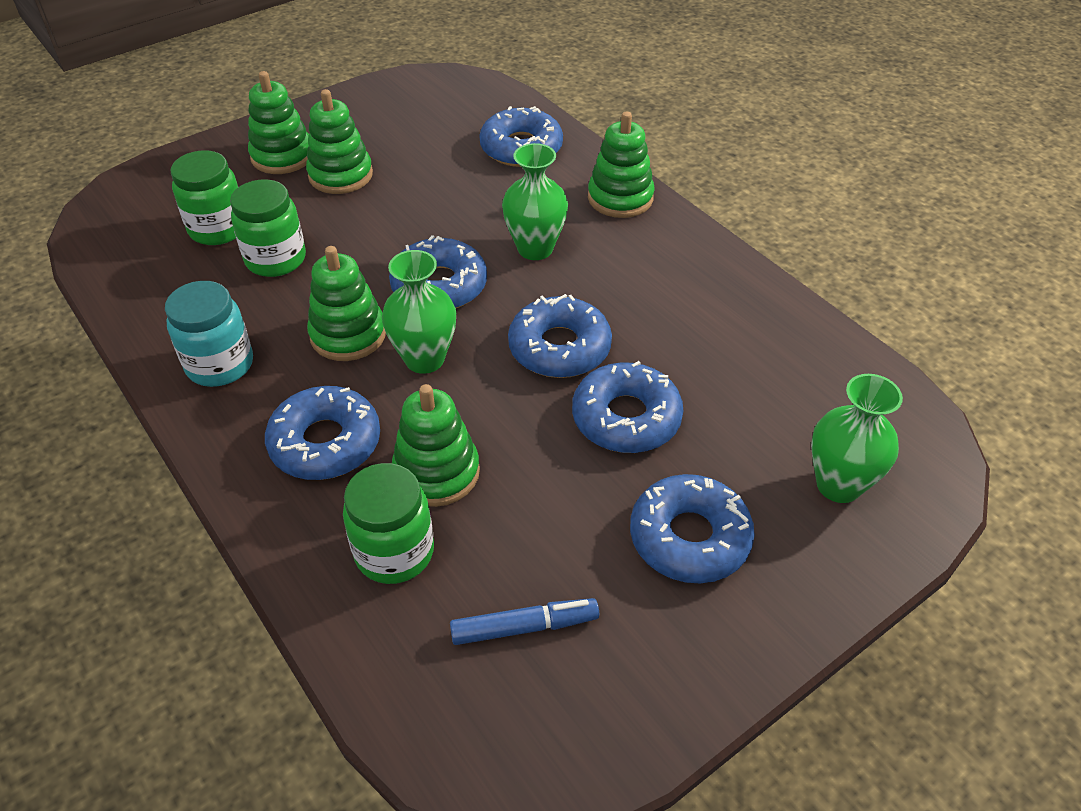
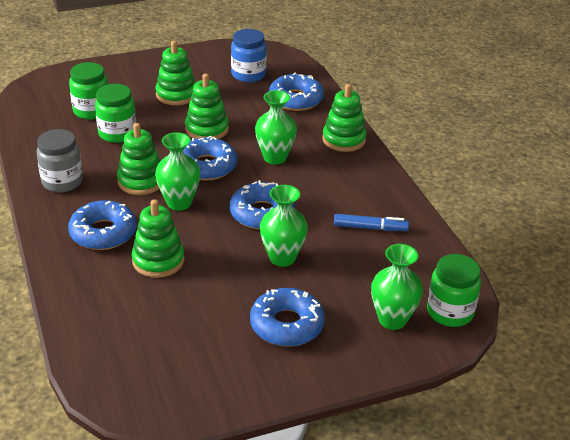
camera: 15 degrees right, 10 degrees down
turquoise jar [165,281,253,387] -> grey jar [37,129,83,193]
green stacking toy [248,71,309,174] -> green stacking toy moved to [185,73,229,139]
green jar [343,463,434,584] -> green jar moved to [427,254,481,327]
blue marker [450,598,599,645] -> blue marker moved to [334,214,409,231]
blue donut [572,361,683,453] -> green vase [260,185,308,267]
none -> blue jar [231,29,267,82]

